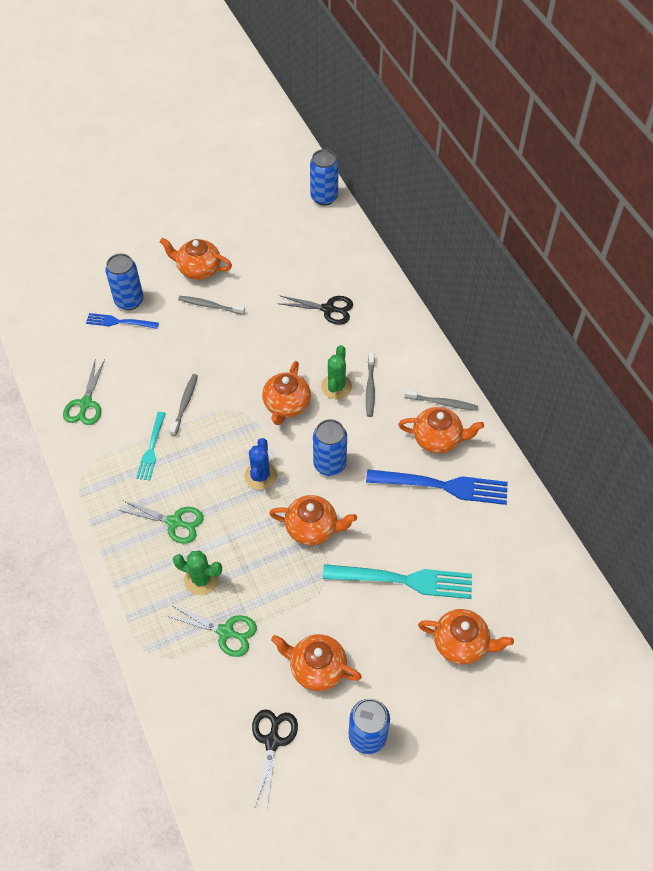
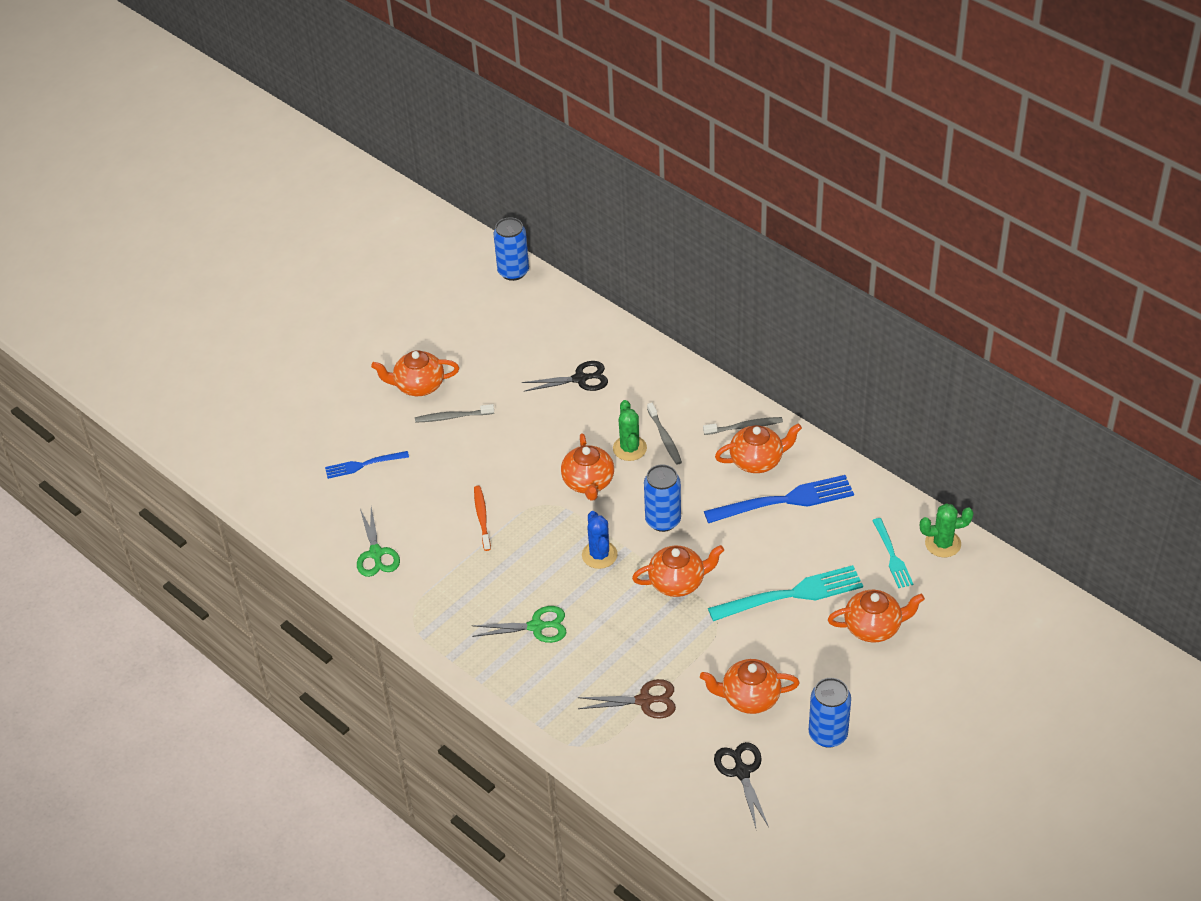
camera: 20 degrees left, 10 degrees down
blue can [105,254,144,310] -> none
turquoise fork [136,412,166,481] -> turquoise fork moved to [872,518,914,588]
green scissors [167,605,257,657] -> brown scissors [578,679,676,719]
grey toothbrush [170,374,198,436] -> orange toothbrush [474,486,491,551]
green cactus [173,550,222,595] -> green cactus moved to [920,503,974,557]

